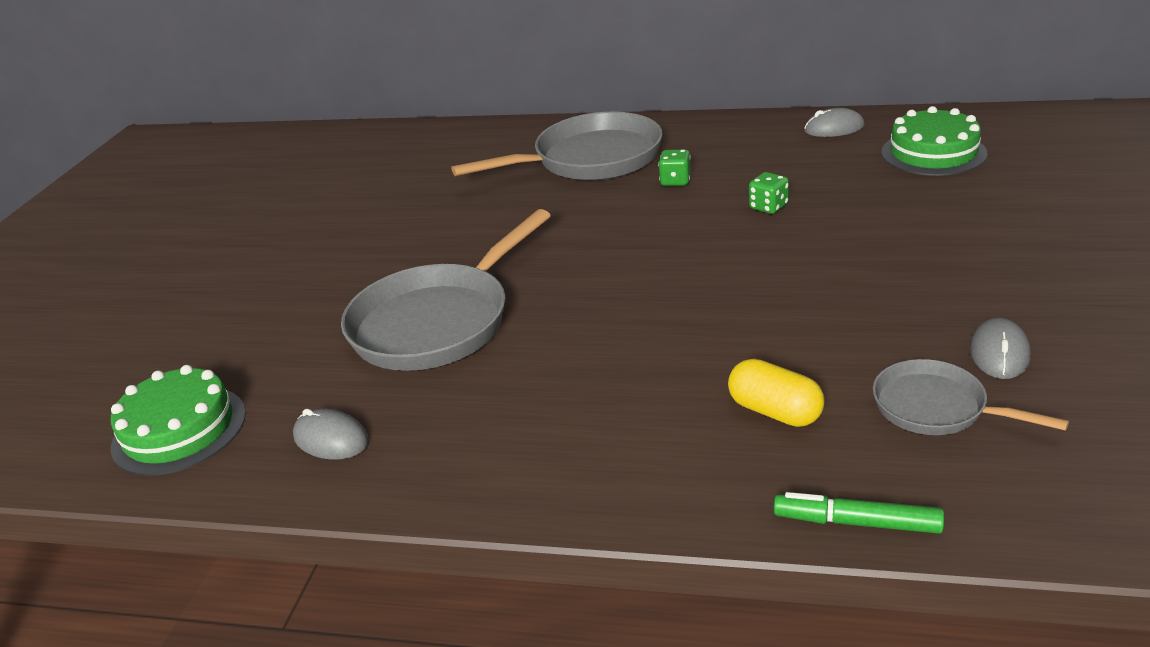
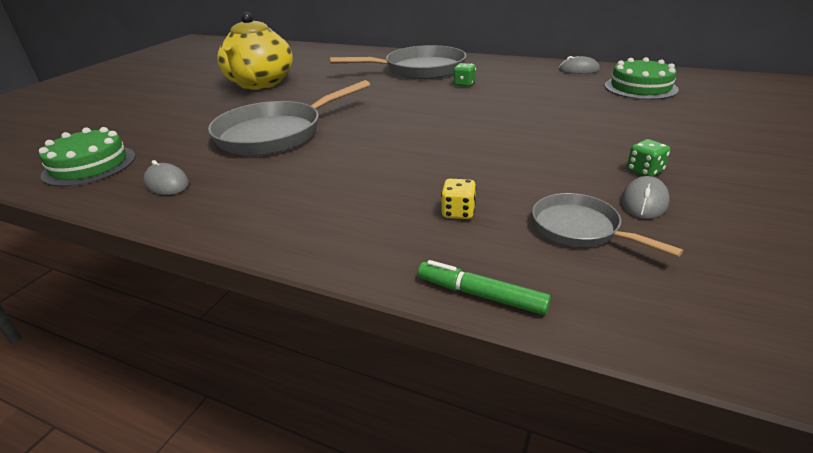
camera: 10 degrees right, 0 degrees up
yellow capsule [728,359,824,427] -> yellow dice [441,179,476,219]
green dice [749,172,789,214] -> green dice moved to [627,139,670,177]
none -> yellow teapot [217,12,293,90]

